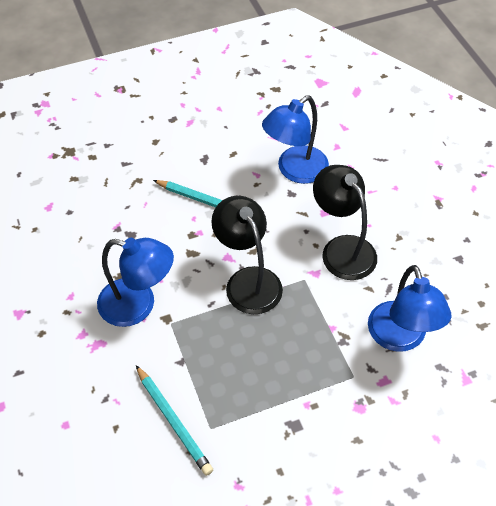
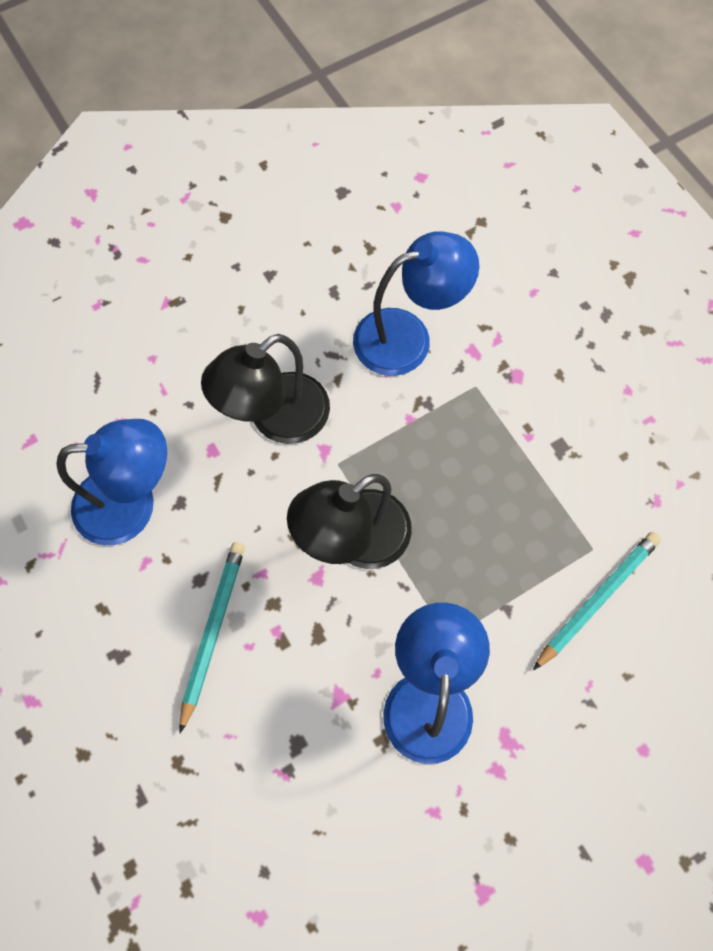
camera: 100 degrees left, 15 degrees up
blue lamp [262,96,329,184] -> blue lamp turned 45 degrees counterclockwise [57,419,167,545]

